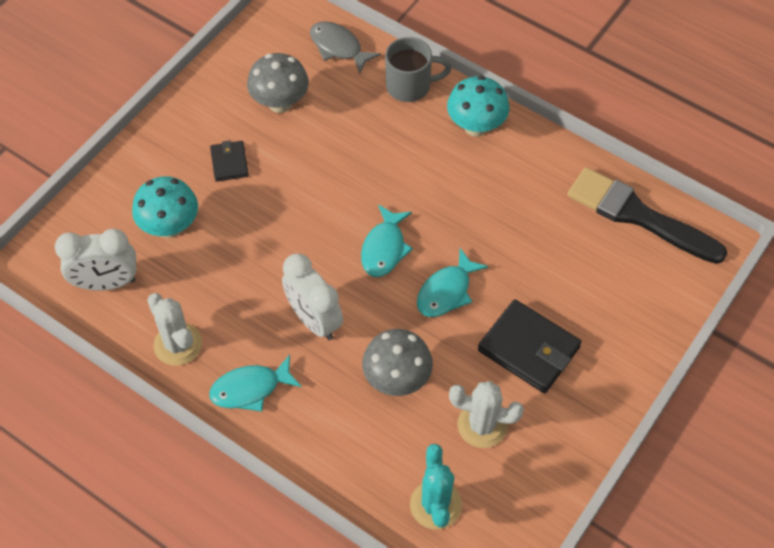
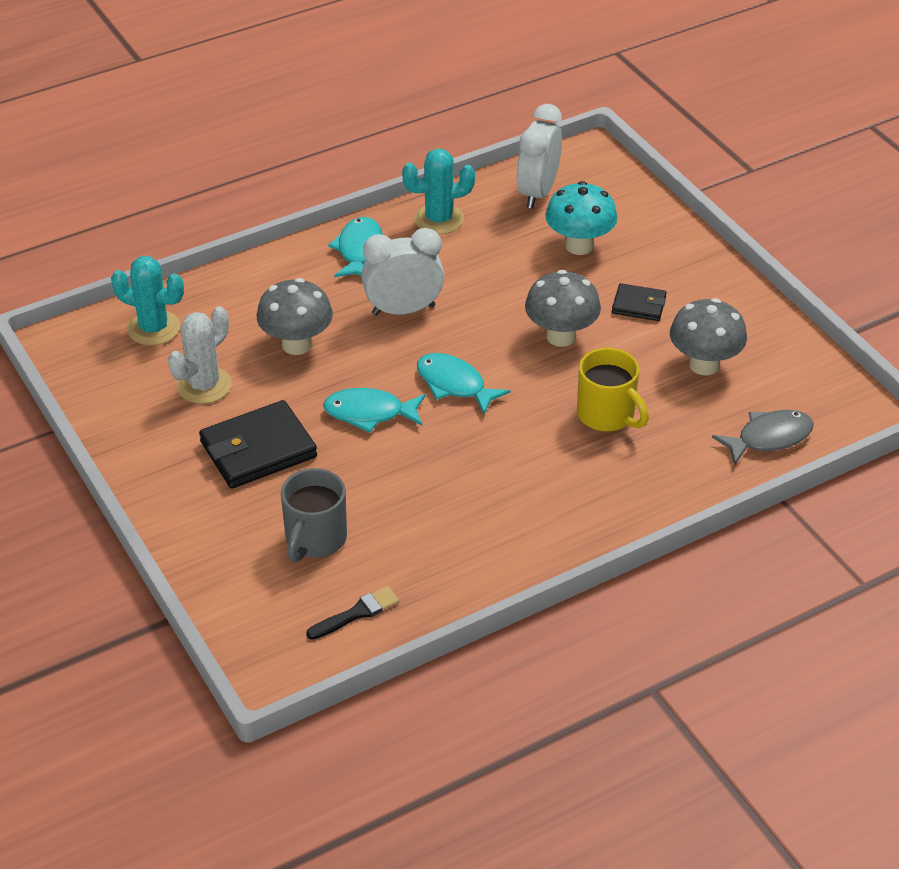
camera: 115 degrees right, 15 degrees down
white cactus [147,293,202,366] -> turquoise cactus [402,149,475,234]
grey mug [385,37,452,102] -> grey mug moved to [281,468,347,562]
turquoise fish [417,248,489,317] -> turquoise fish turned 60 degrees counterclockwise [323,388,425,432]
turquoise mushroom [447,76,510,137] -> none
black brush [567,167,727,264] -> black brush [306,586,399,640], size x0.44
none -> grey mushroom [525,270,601,347]
none -> yellow mug [577,348,649,431]

